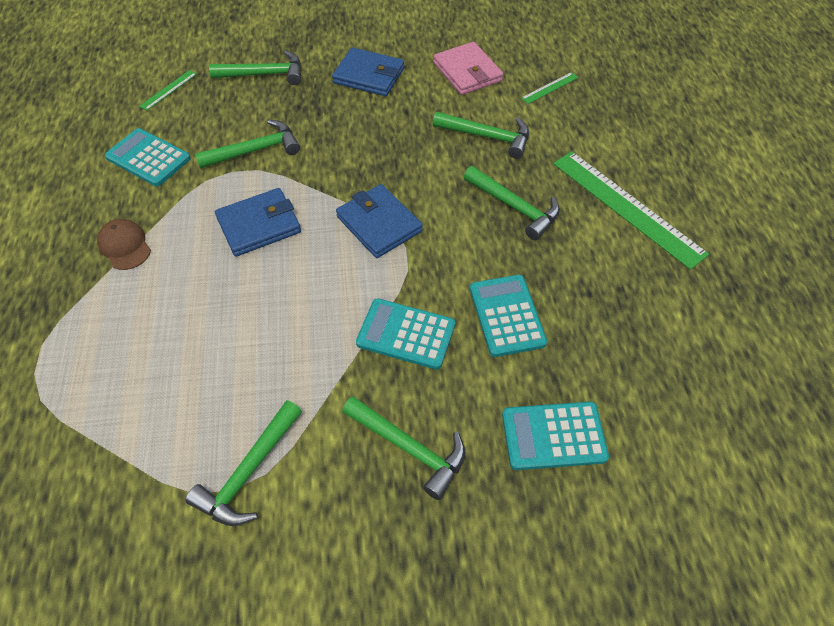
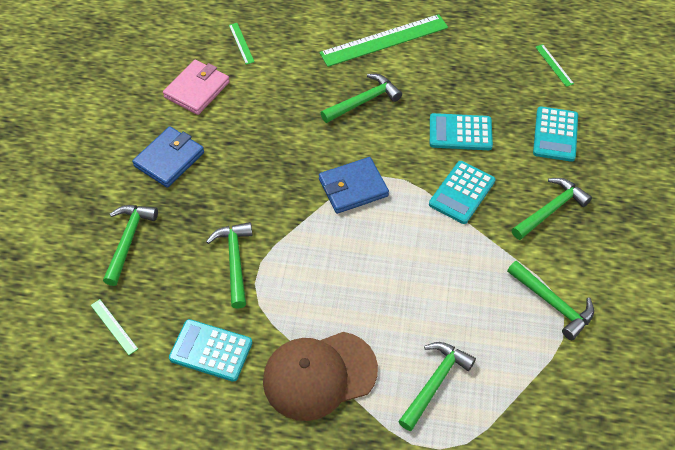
camera: 75 degrees left, 0 degrees up
brown cap [97,219,151,270] -> brown cap [263,332,378,421], size x2.02
turquoise calculator [105,128,191,186] -> turquoise calculator turned 60 degrees clockwise [169,319,252,382]
blue wallet [215,188,301,257] -> none
pink wallet [433,42,503,95] -> pink wallet turned 45 degrees counterclockwise [163,60,230,115]
green hammer [433,112,529,159] -> green hammer moved to [398,342,476,431]
none -> green ruler [535,44,574,87]

